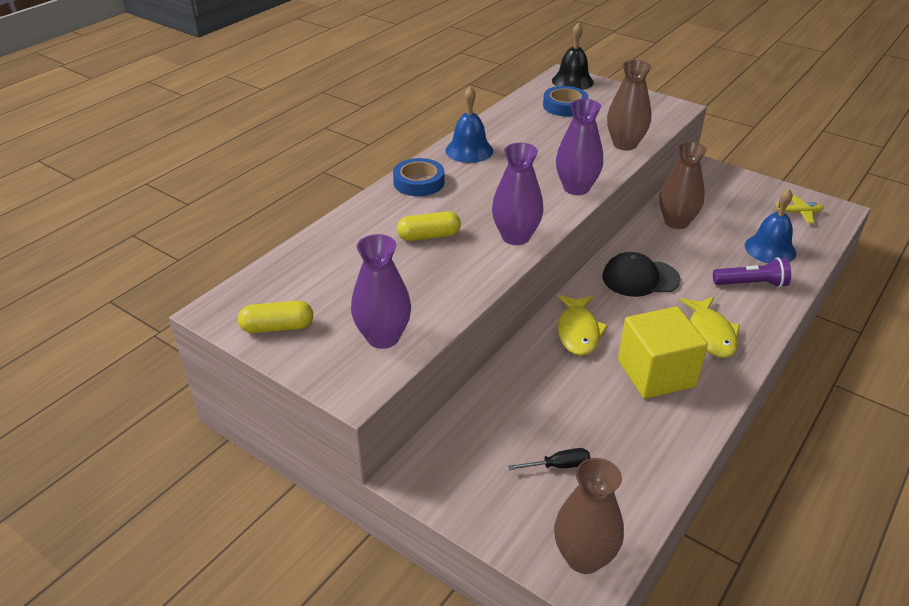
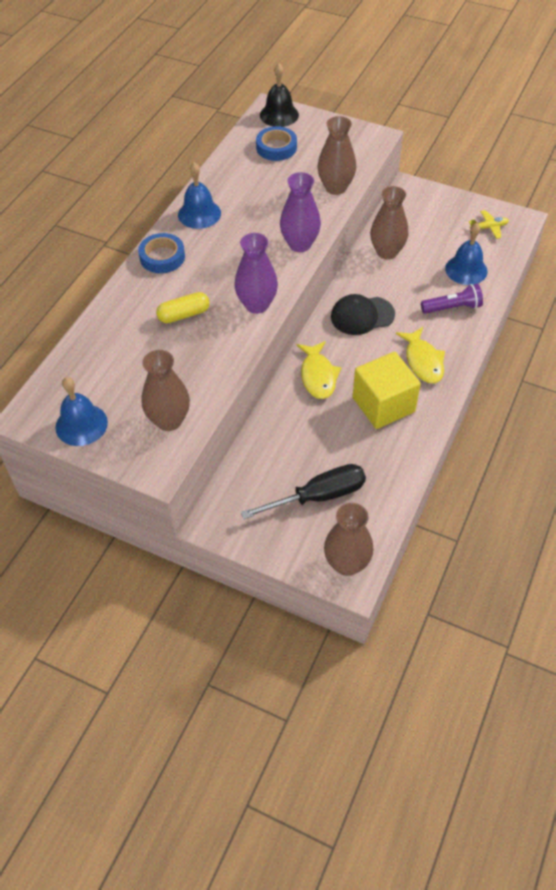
camera: 10 degrees left, 15 degrees up
yellow capsule [238,301,313,333] -> blue bell [55,377,108,446]
purple vase [351,234,411,349] -> brown vase [141,350,190,431]
black screwdriver [508,448,590,470] -> black screwdriver [241,464,366,519], size x2.06

